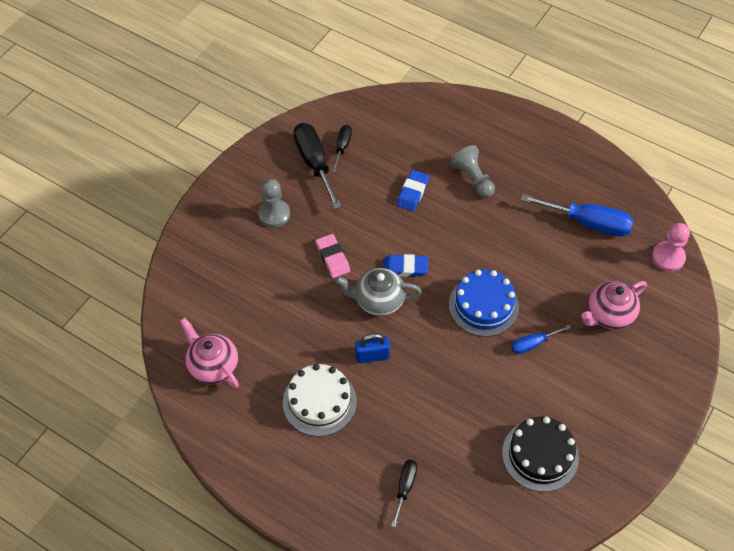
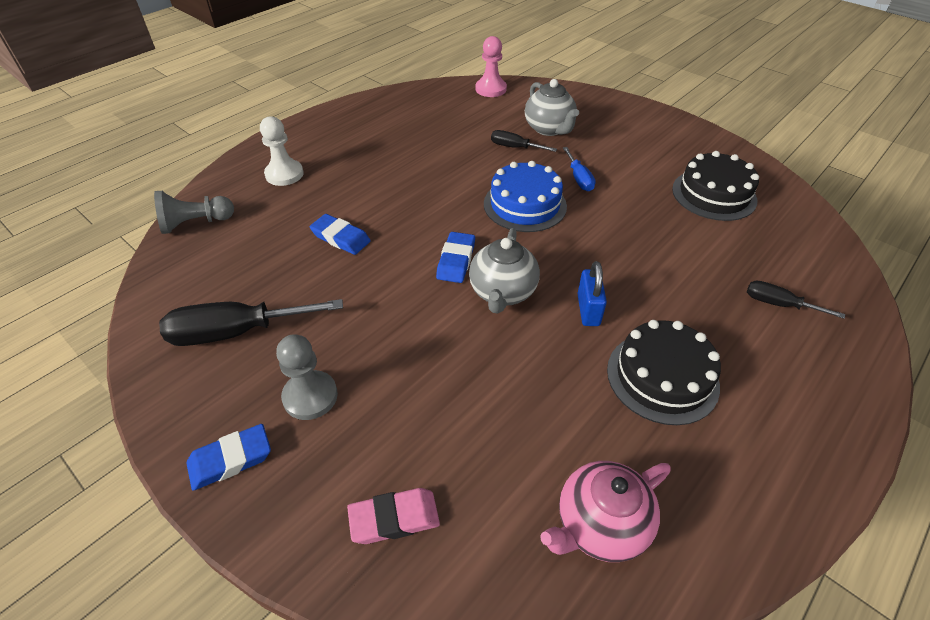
camera: 80 degrees left, 10 degrees down
white cake [283,364,357,437] -> black cake [607,320,721,425]
pink eraser [315,234,350,278] -> pink eraser moved to [347,488,440,544]
black screwdriver [332,125,352,172] -> black screwdriver moved to [491,130,557,152]
grey pawn [450,145,495,198] -> grey pawn moved to [154,191,234,234]
blue screwdriver [521,194,633,236] -> none
pink teapot [581,281,647,330] -> grey teapot [525,79,579,136]
none -> blue eraser [186,424,271,491]
none -> white pawn [260,116,304,186]

